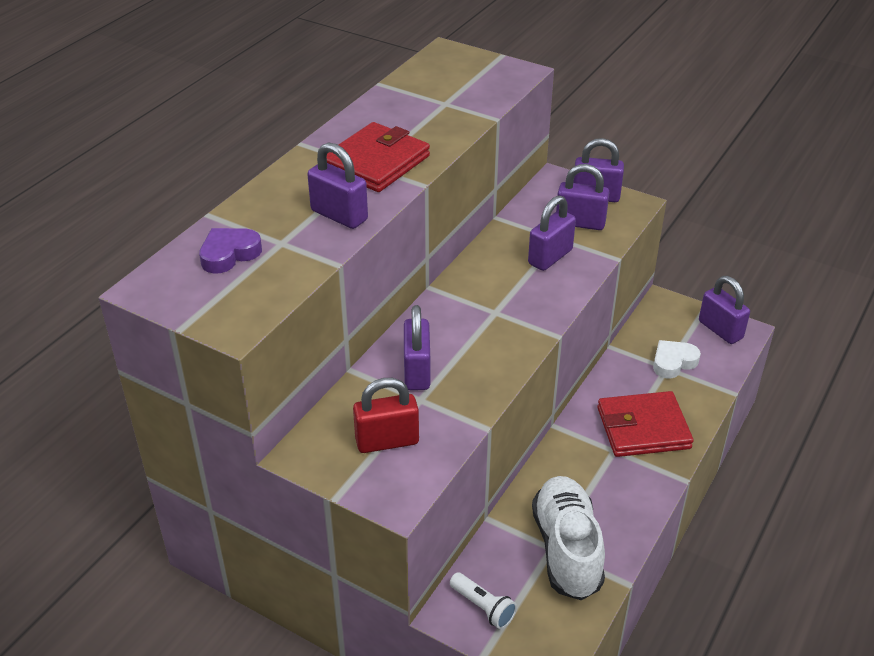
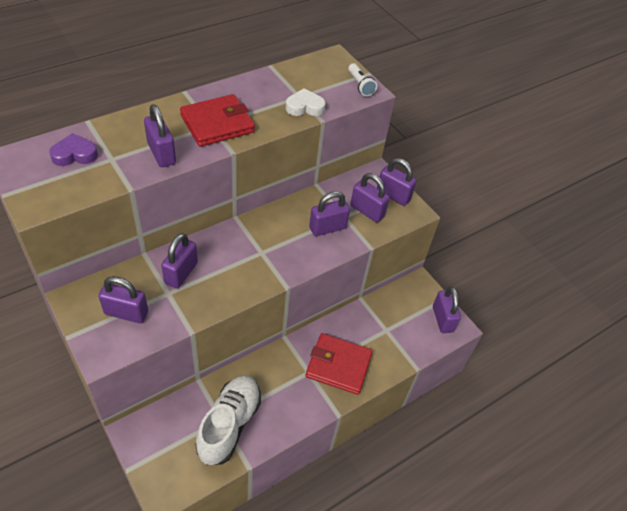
camera: 20 degrees right, 10 degrees up
red padlock [353,378,419,453] -> purple padlock [98,276,148,323]
white flashlight [450,572,517,629] -> white flashlight moved to [348,63,377,96]
white heart [653,340,701,379] -> white heart moved to [286,88,326,116]

